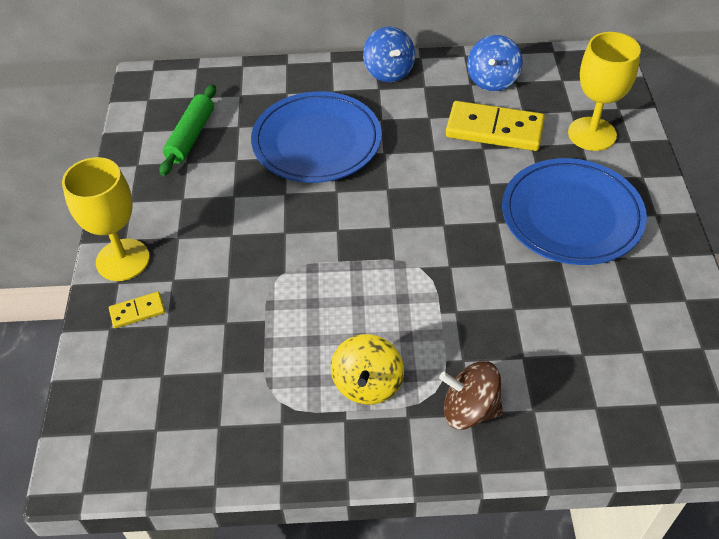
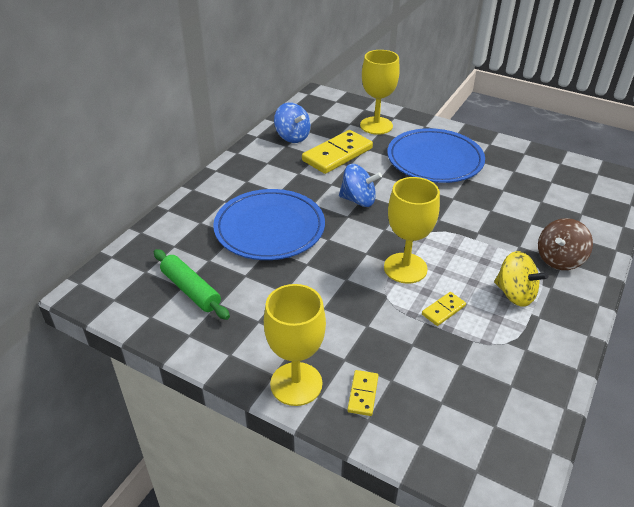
camera: 60 degrees left, 10 degrees down
blue spinning top [363,27,415,82] -> blue spinning top moved to [339,164,382,207]
none -> yellow goblet [384,177,440,284]
none -> yellow domino [422,292,466,326]

